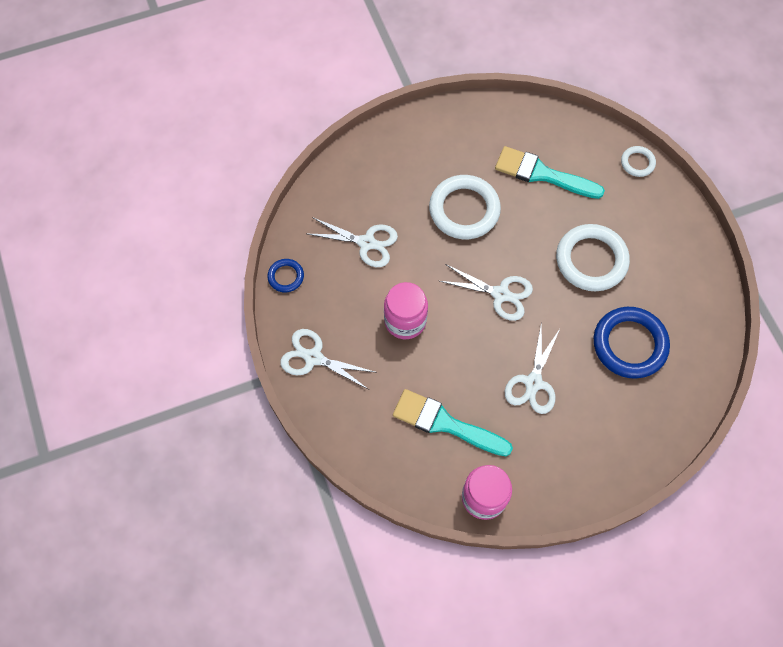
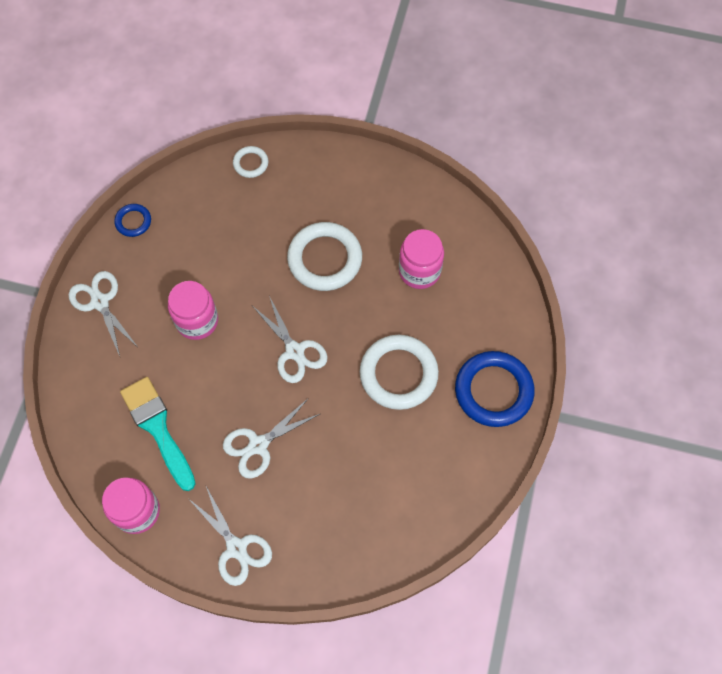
camera: 35 degrees right, 0 degrees up
white scissors [308,217,398,267] -> white scissors moved to [189,486,272,586]
turquoise brush [495,146,605,199] -> pink jar [399,229,444,289]
blue ring [594,307,670,378] -> blue ring moved to [455,351,535,427]
white ring [621,146,656,177] -> white ring moved to [233,146,268,178]

